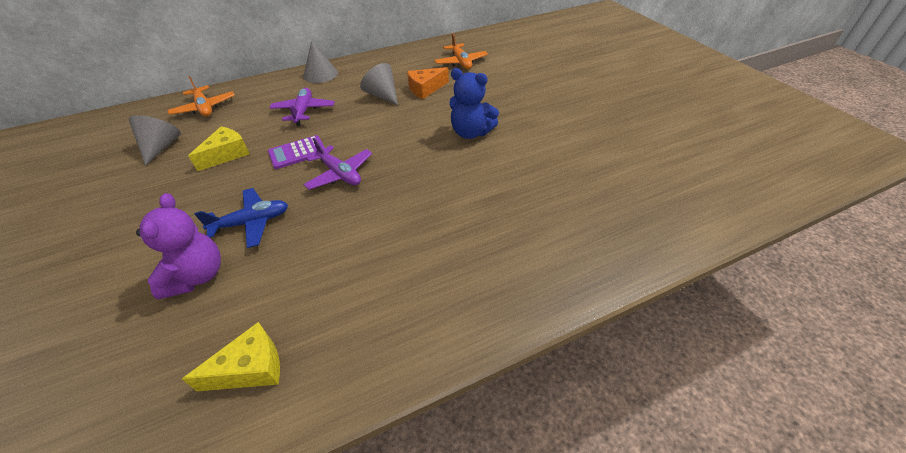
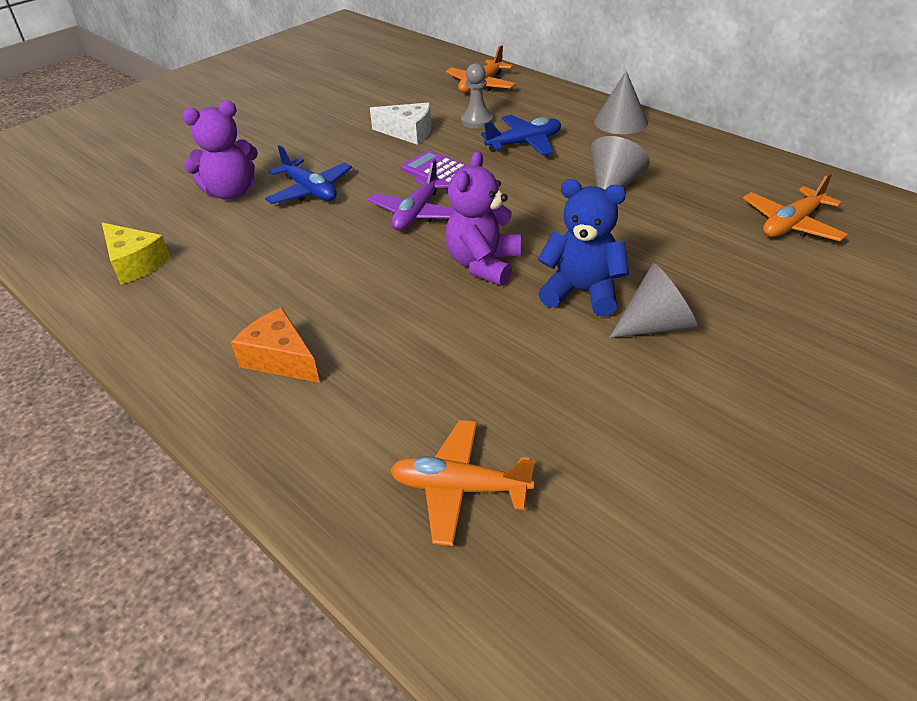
camera: 70 degrees right, 5 degrees down
grey cone [129,115,181,166] -> grey cone moved to [609,263,697,338]
yellow cheese [188,126,250,171] -> white cheese [370,102,431,145]
purple plane [270,88,335,126] -> blue plane [481,115,561,155]
orange cheese [407,67,449,99] -> orange cheese moved to [231,308,320,383]
blue teddy bear [449,68,499,139] -> blue teddy bear turned 105 degrees clockwise [538,179,629,316]
none -> orange plane [390,420,535,546]
none -> purple teddy bear [445,151,521,286]
none -> grey pawn [461,63,493,129]

